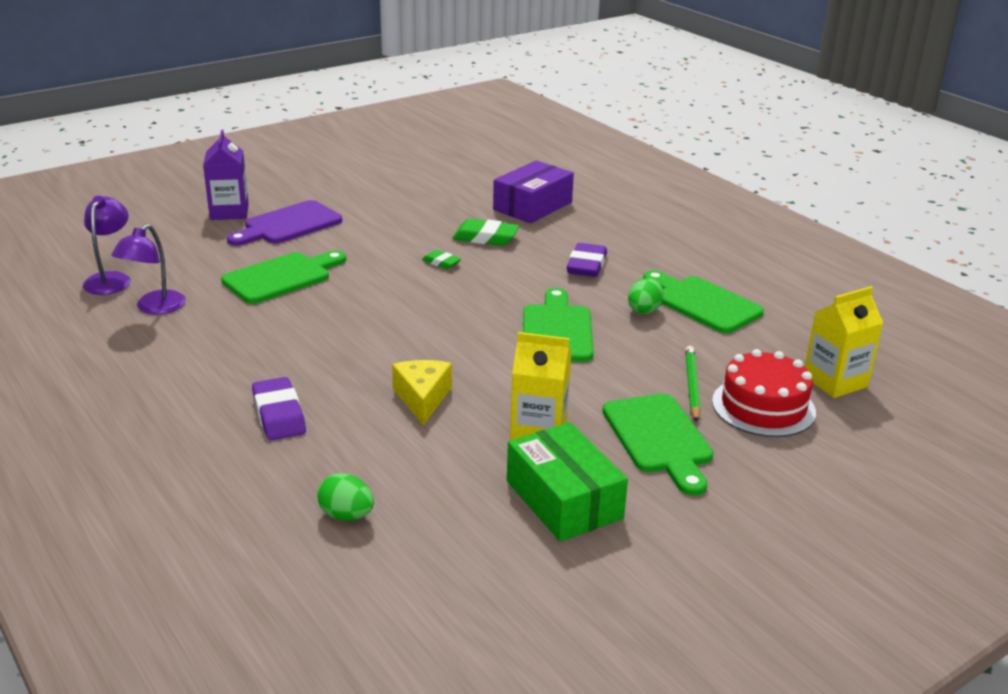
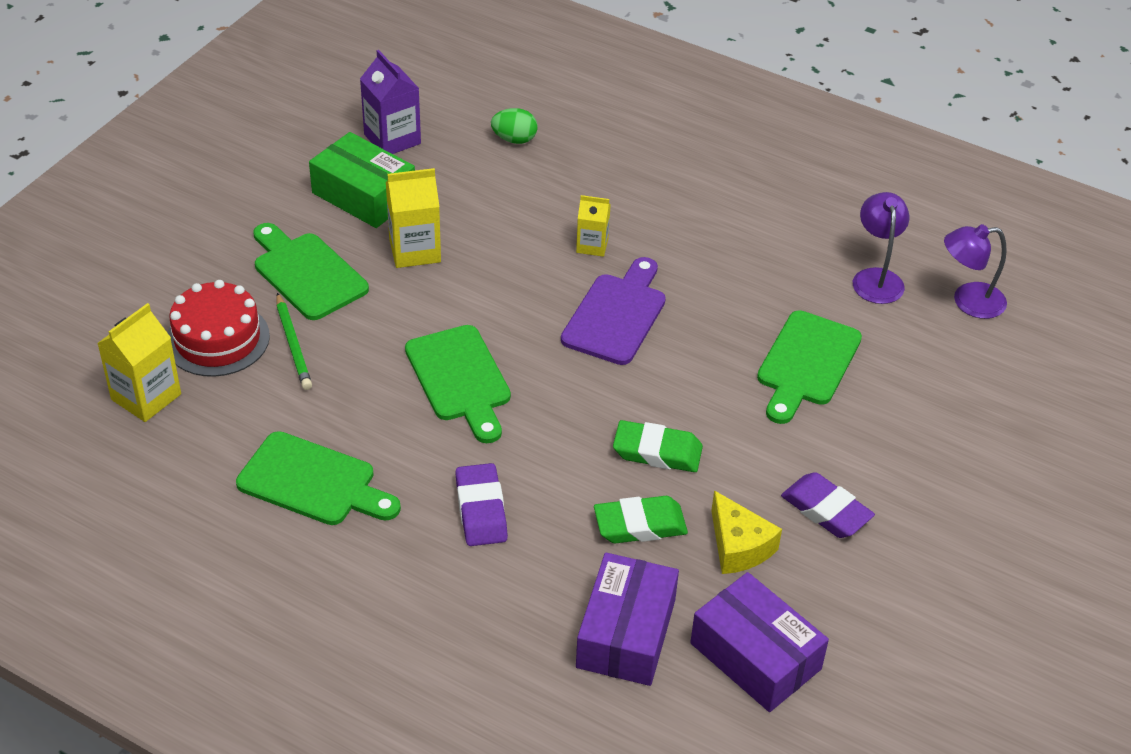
camera: 155 degrees right, 15 degrees up
purple lamp [83,196,131,295] -> purple lamp turned 105 degrees clockwise [944,224,1007,319]
purple carton [203,130,249,220] -> purple carton moved to [360,50,421,154]
purple cutting board [227,200,342,246] -> purple cutting board moved to [561,257,666,365]
purple eraser [252,377,306,441] -> purple eraser moved to [781,472,875,538]
yellow cheese [392,360,452,426] -> yellow cheese moved to [711,490,782,574]
green eraser [422,250,461,269] -> green eraser [613,420,703,472], size x1.73
green egg [628,278,664,314] -> none
none -> yellow carton [576,195,611,257]
none -> purple box [690,572,829,712]

